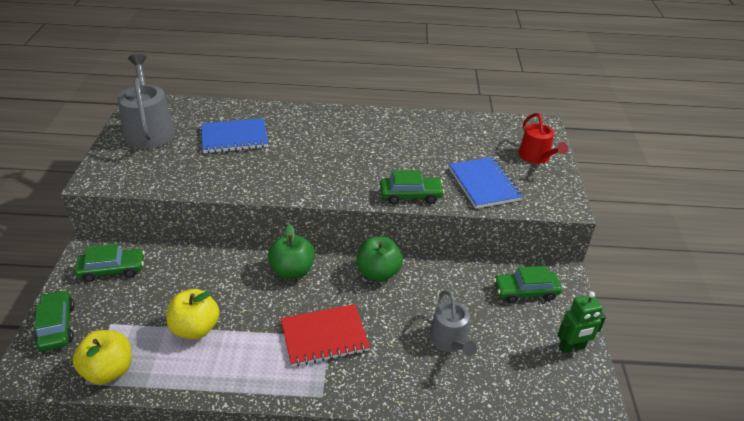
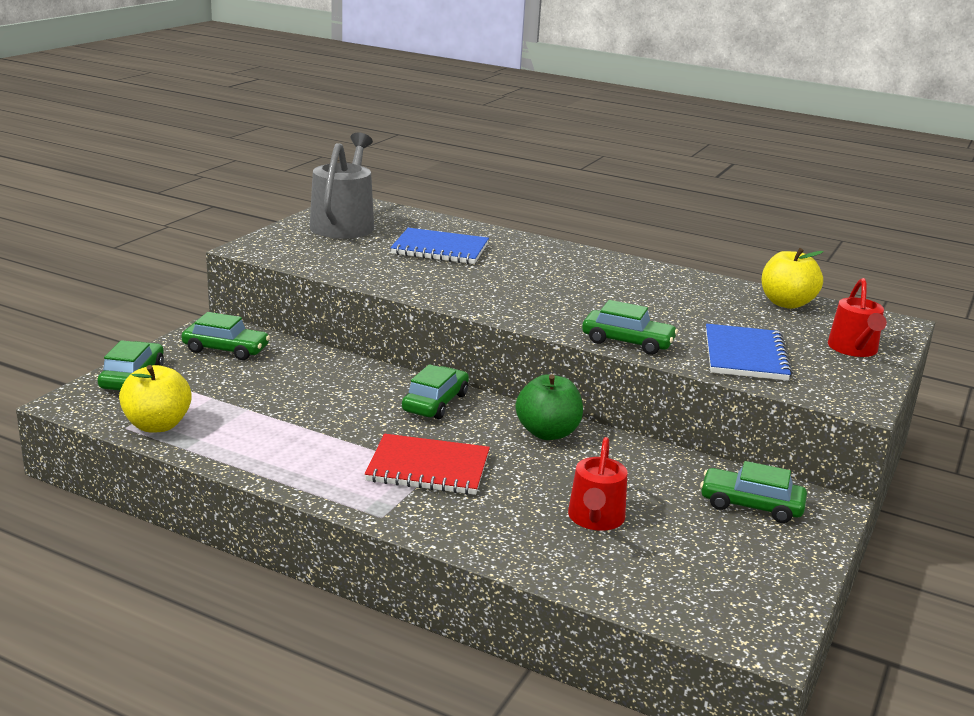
camera: 25 degrees right, 15 degrees down
yellow apple [166,289,220,339] -> yellow apple moved to [762,248,824,309]
green apple [268,224,315,279] -> green car [402,364,469,419]
grey watering can [429,291,477,356] -> red watering can [568,437,627,531]
green robot [557,291,606,354] -> none

